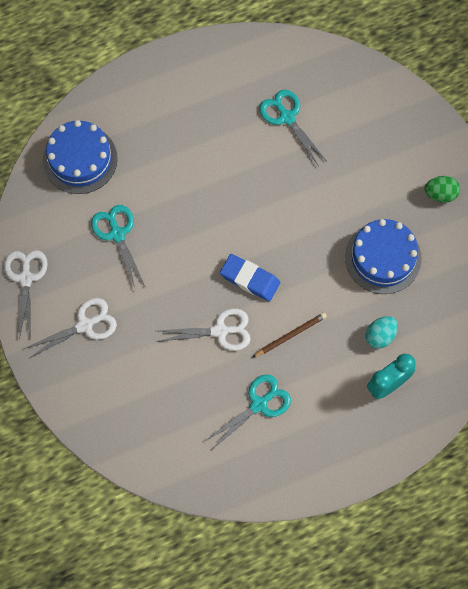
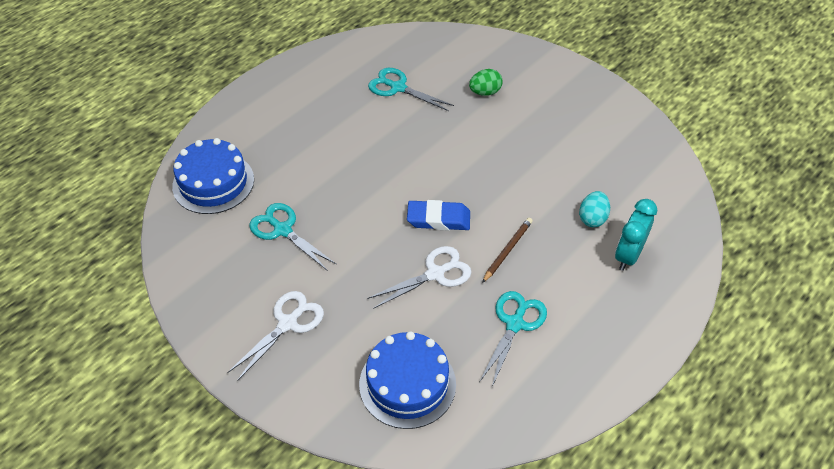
camera: 25 degrees left, 20 degrees down
white scissors [4,250,48,340] -> none
blue cake [345,219,422,294] -> blue cake moved to [359,331,456,429]
green egg [425,176,460,203] -> green egg moved to [469,69,503,96]

